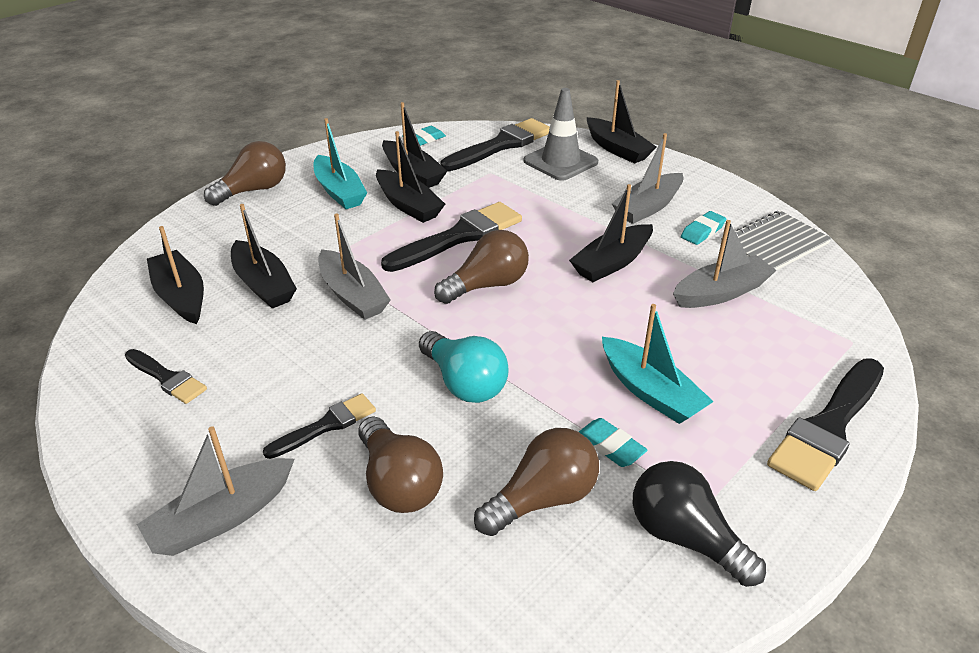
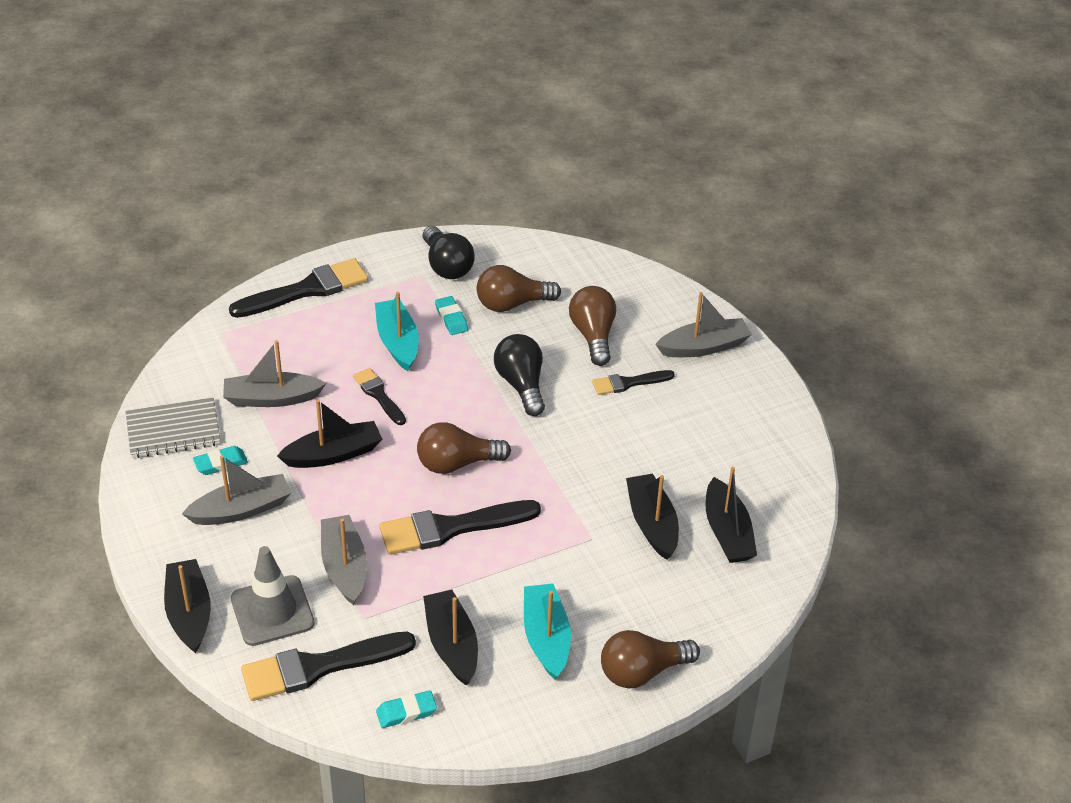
camera: 160 degrees left, 5 degrees up
black brush [125,349,207,404] -> black brush moved to [353,368,406,425]
grey boat [318,213,391,320] -> grey boat moved to [321,515,367,605]
black boat [376,131,445,223] -> none
turquoise light bulb [419,331,509,403] -> black light bulb [494,334,545,416]

